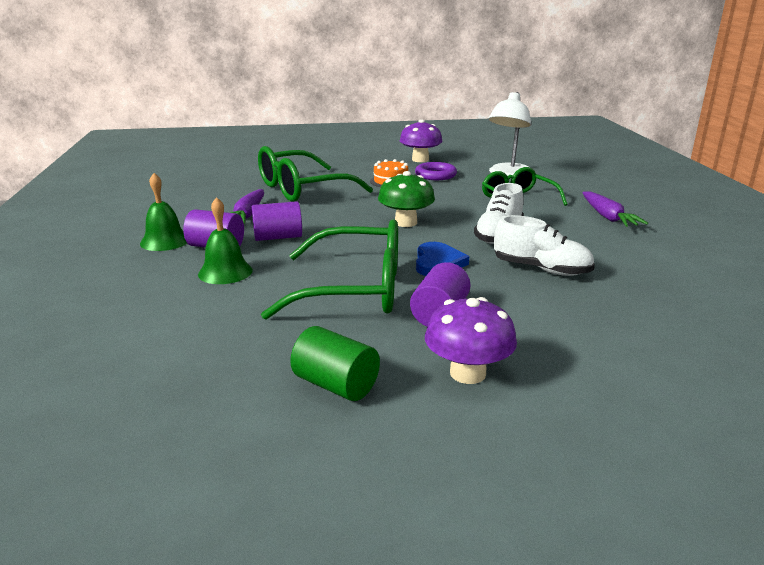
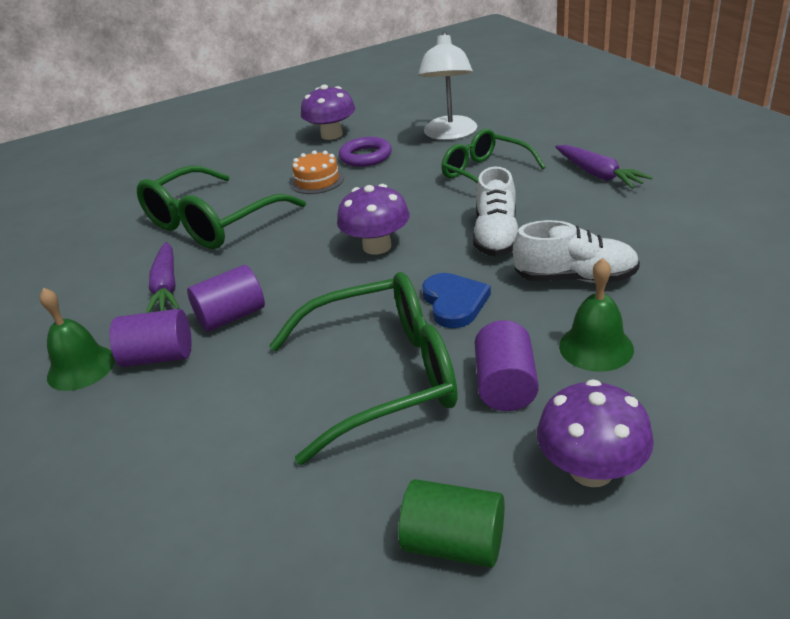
camera: 15 degrees left, 10 degrees up
green bell [198,197,253,284] -> green bell moved to [559,258,634,372]
green mushroom [378,171,435,227] -> purple mushroom [337,184,410,255]

